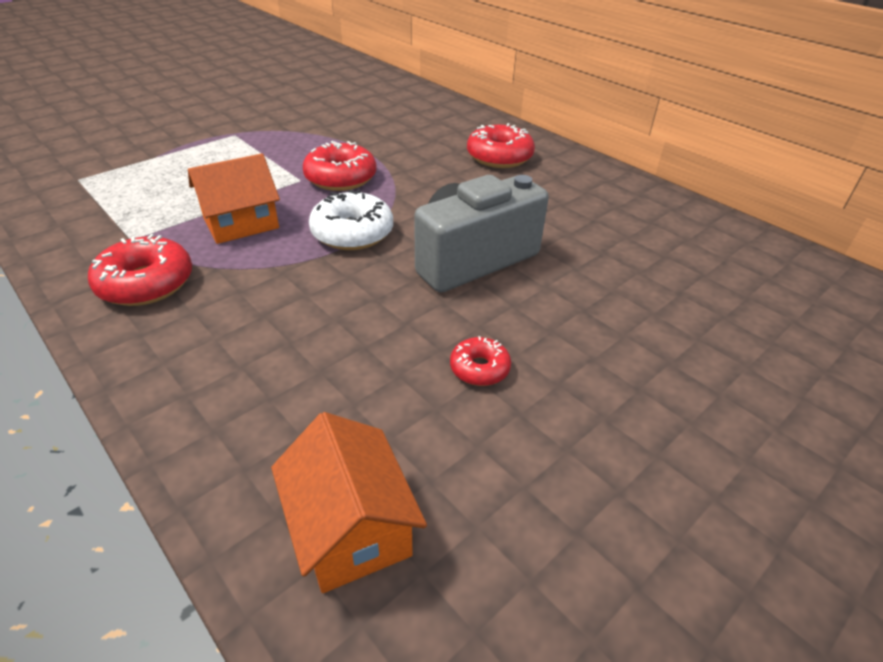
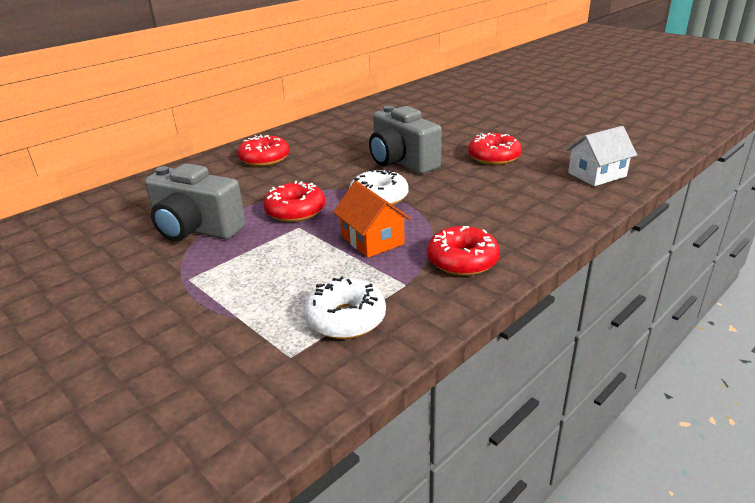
camera: 90 degrees left, 10 degrees down
orange house [271,412,427,593] -> white house [566,126,637,186]
red donut [450,336,511,386] -> red donut [468,133,522,165], size x1.78
none -> grey camera [145,163,246,241]
none -> white donut [304,276,386,339]

